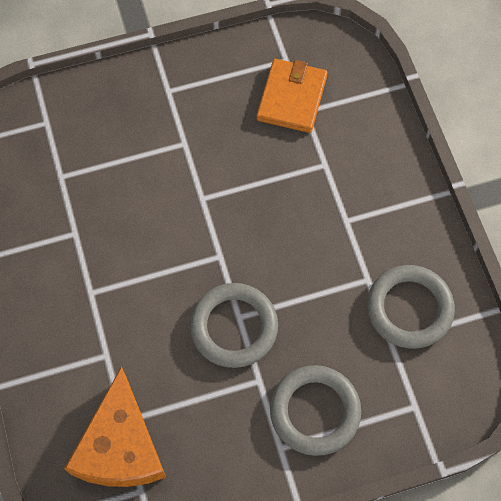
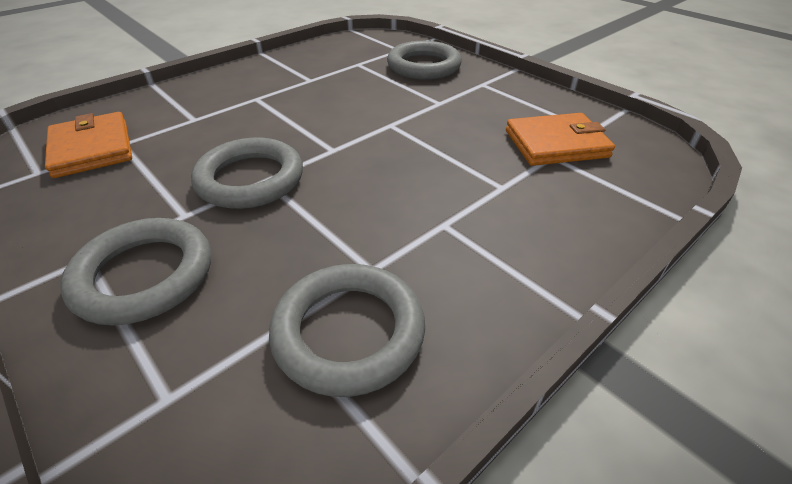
camera: 65 degrees right, 25 degrees down
orange cheese [64,366,166,487] -> orange wallet [45,112,132,178]
none -> grey ring [387,41,462,80]

